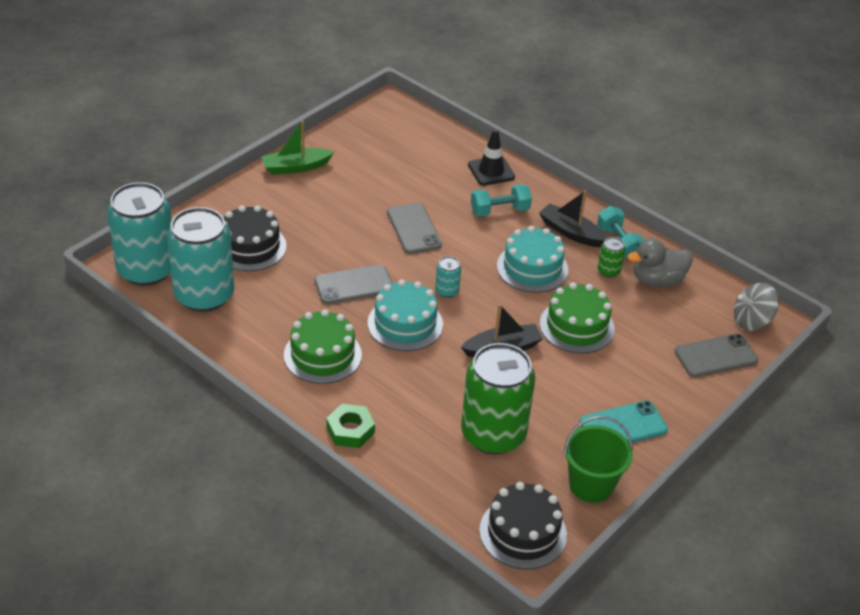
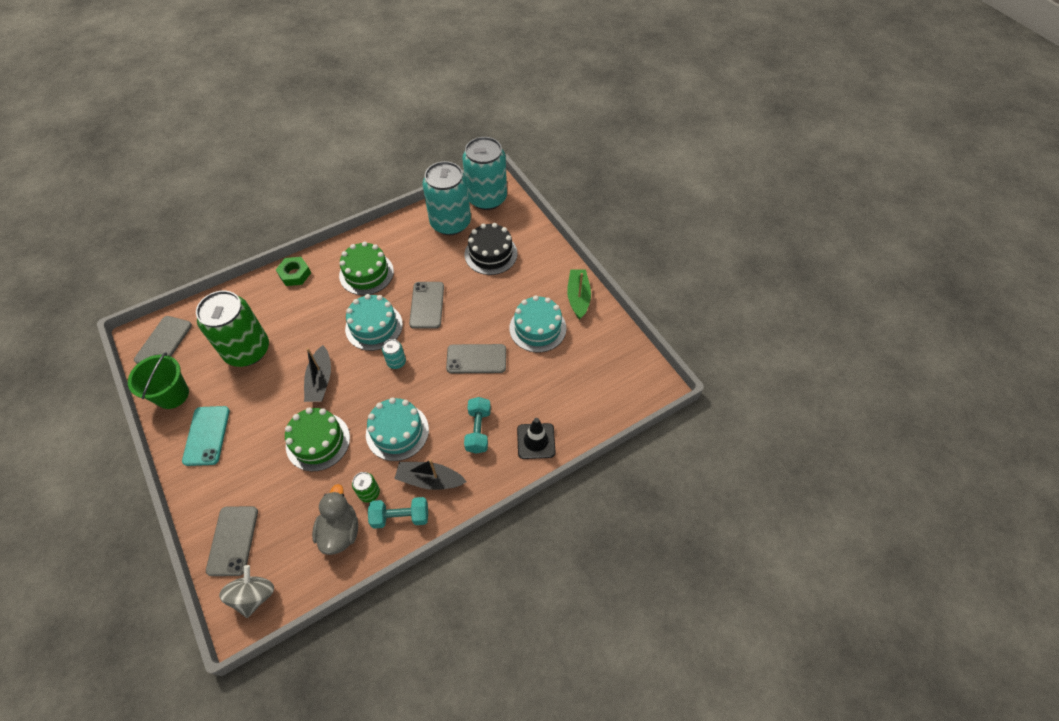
camera: 110 degrees right, 15 degrees up
black cake [479,482,567,570] -> grey phone [134,316,192,364]
black boat [539,190,607,247] -> black boat turned 135 degrees counterclockwise [394,459,467,490]
none -> turquoise cake [510,295,566,352]

